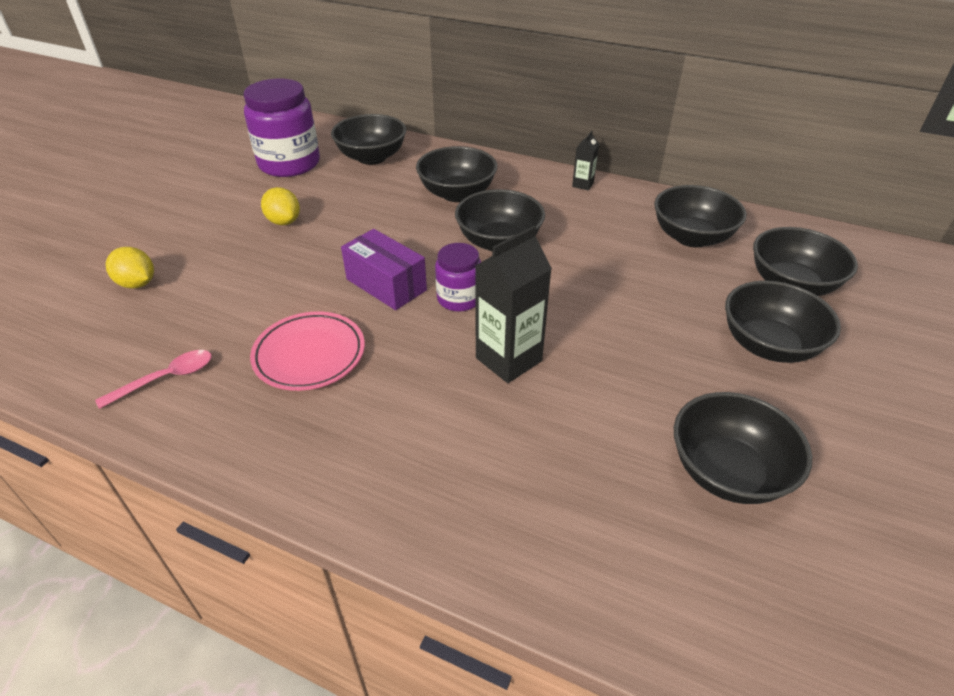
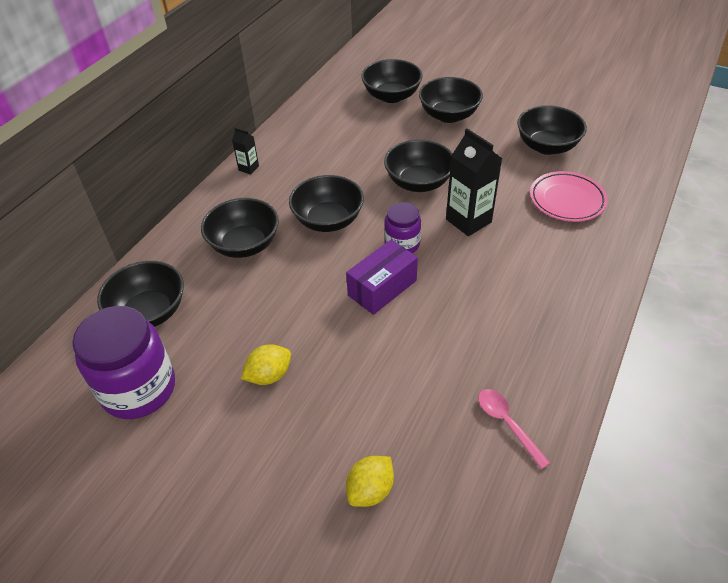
camera: 85 degrees left, 5 degrees up
pink plate [250,311,365,391] -> pink plate moved to [530,171,608,222]
black bowl [654,185,747,247] -> black bowl moved to [384,140,453,192]

